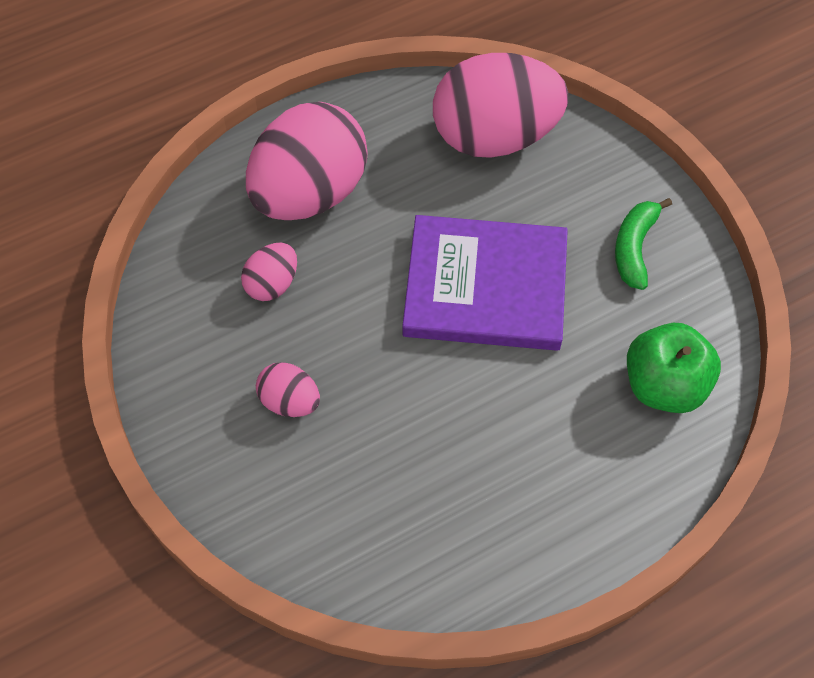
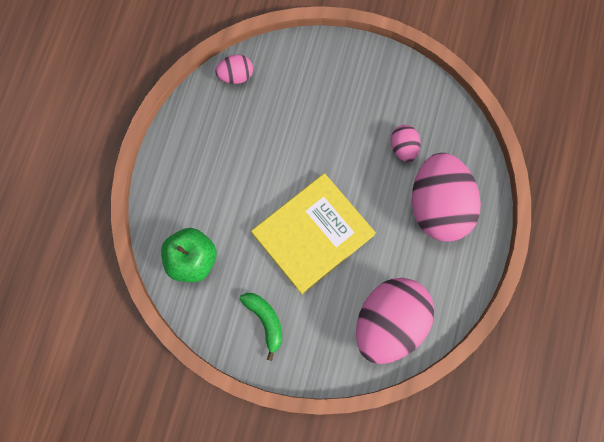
camera: 135 degrees right, 15 degrees up
pink egg [256,362,320,417] -> pink egg moved to [215,54,253,84]
purple book [402,215,568,351] -> yellow book [251,173,376,294]

